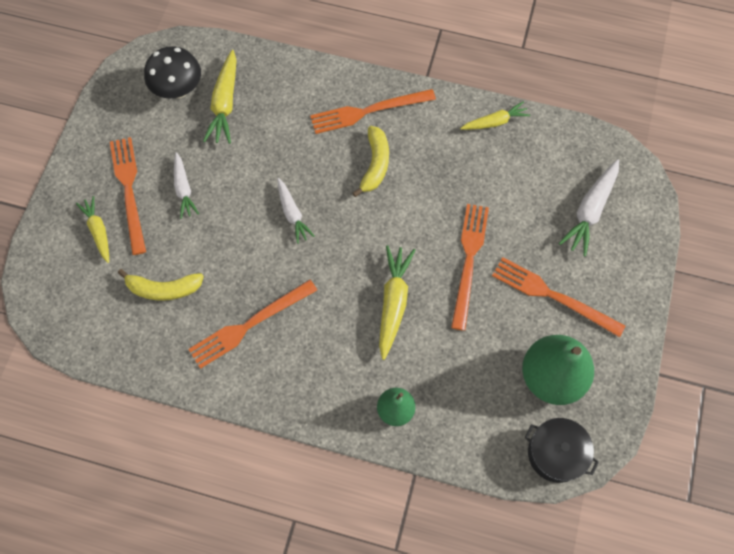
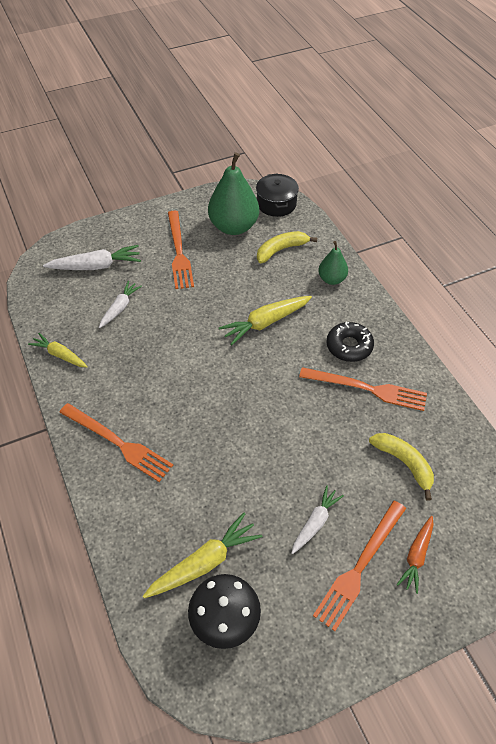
camera: 130 degrees left, 15 degrees down
yellow carrot [76,196,109,263] -> orange carrot [396,516,434,594]
white carrot [277,178,315,244] -> white carrot moved to [99,281,142,328]
yellow banana [352,126,389,197] -> yellow banana moved to [257,231,317,263]
orange fork [451,204,489,331] -> none
none -> black donut [327,322,374,362]

